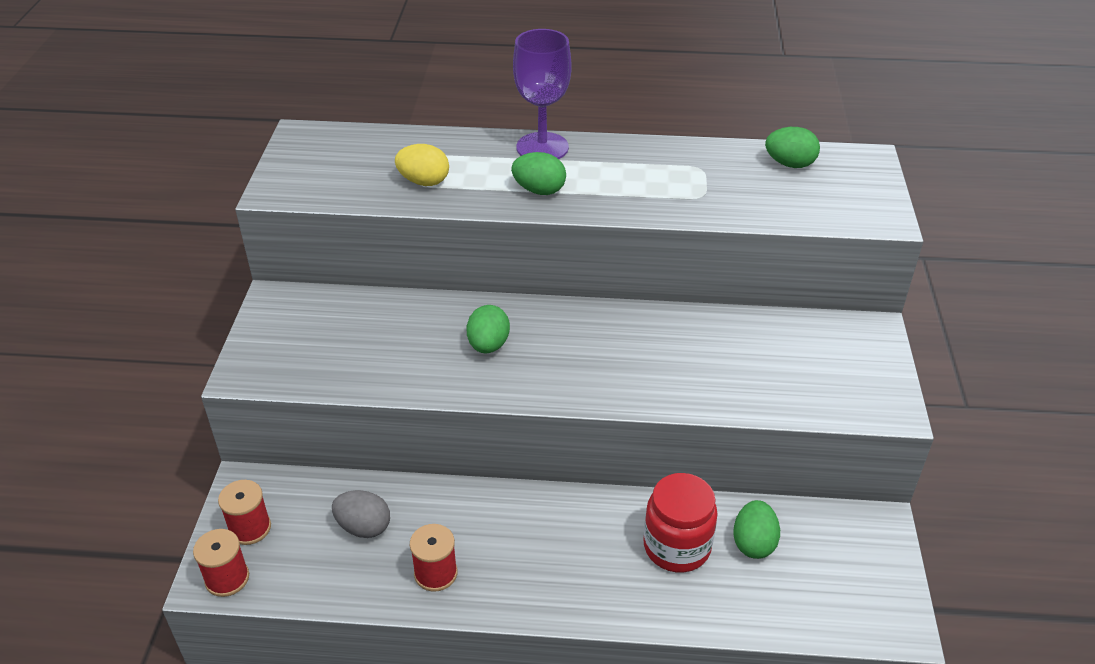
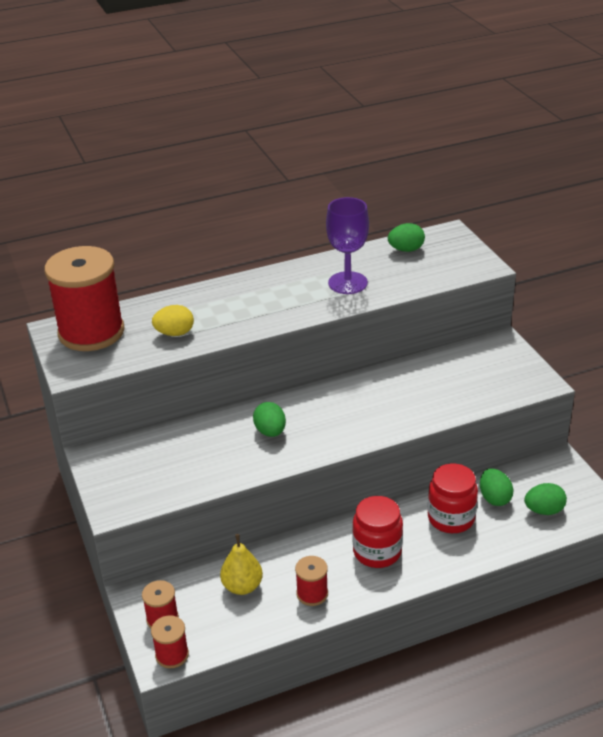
camera: 25 degrees left, 5 degrees down
grey egg [332,490,390,538] -> yellow pear [220,534,263,595]
green egg [511,152,566,195] -> green egg moved to [524,483,567,515]
purple goblet [513,29,572,159] -> purple goblet moved to [326,197,369,294]
none -> red spool [44,246,125,351]
none -> red jar [352,496,403,568]

